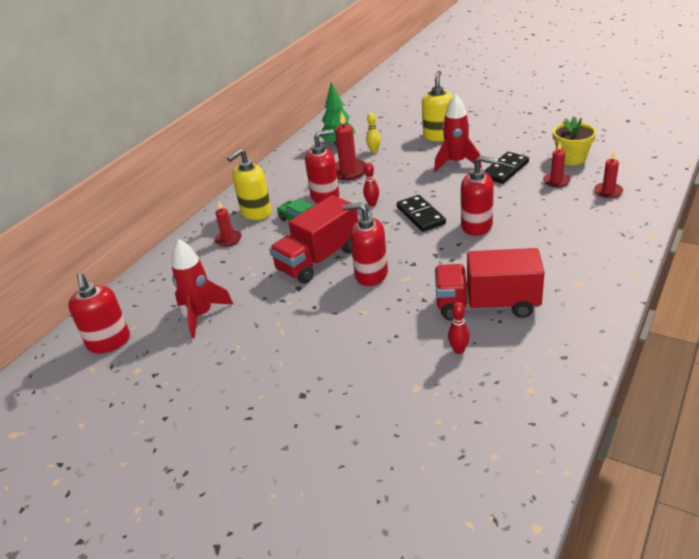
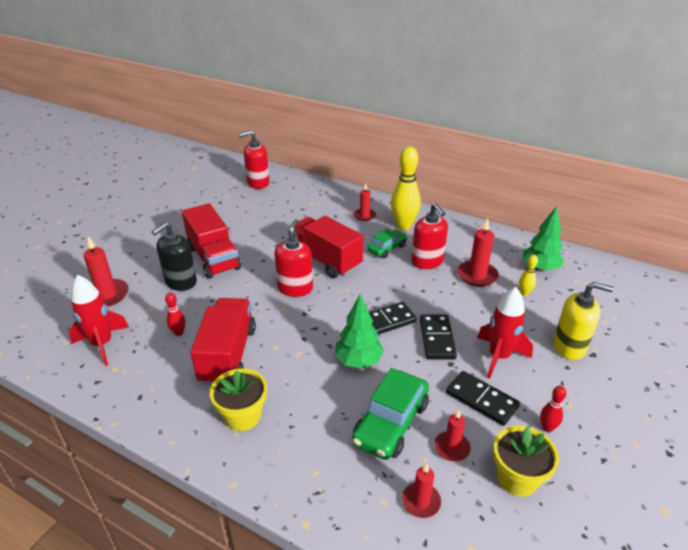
camera: 85 degrees right, 0 degrees up
red rocket [172,239,234,338] -> red rocket moved to [69,275,129,366]
yellow soap dispenser [227,149,271,220] -> yellow bowling pin [391,147,421,230]
red bowling pin [363,163,379,206] -> red bowling pin moved to [540,386,566,433]
red soap dispenser [461,156,498,236] -> green tree [335,294,384,369]
none -> red candle [84,236,129,307]
none -> black soap dispenser [152,222,197,291]
none -> red truck [182,203,241,279]
none -> yellow flower pot [210,368,267,431]
none -> green car [352,368,429,460]
none -> black domino [420,315,457,360]

